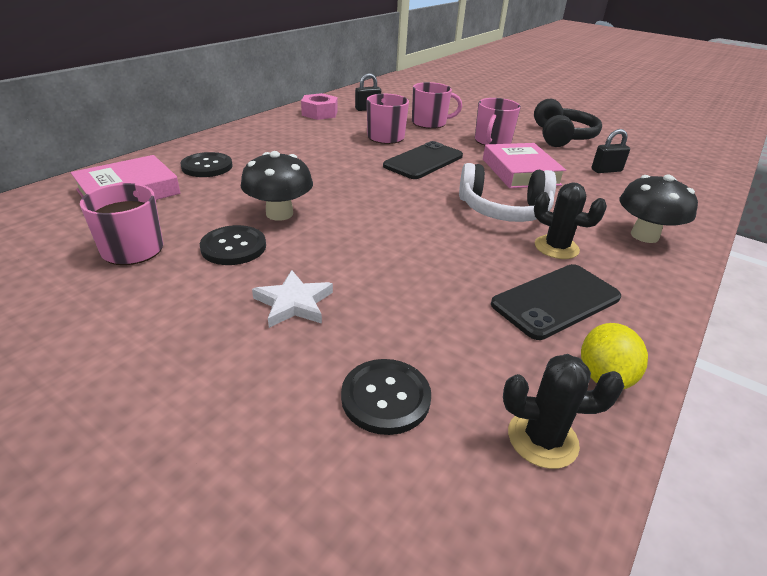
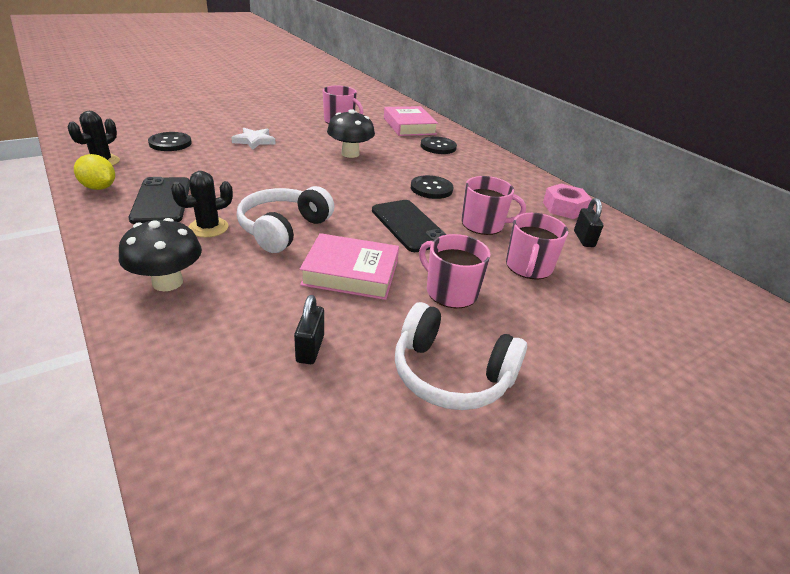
camera: 110 degrees right, 0 degrees up
black button [200,225,266,265] -> black button moved to [411,175,453,199]
black headphones [534,99,602,147] -> white headphones [395,302,527,410]

